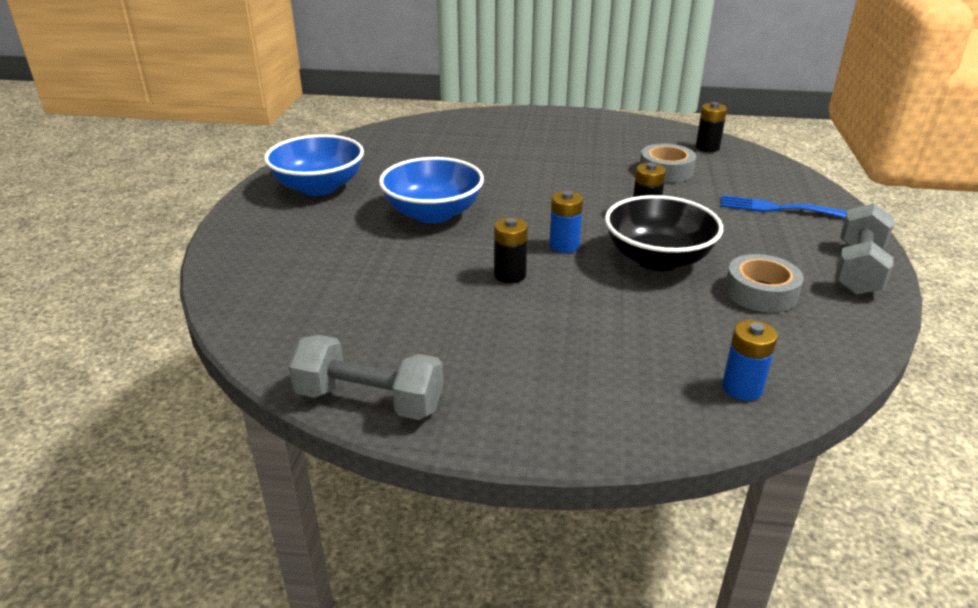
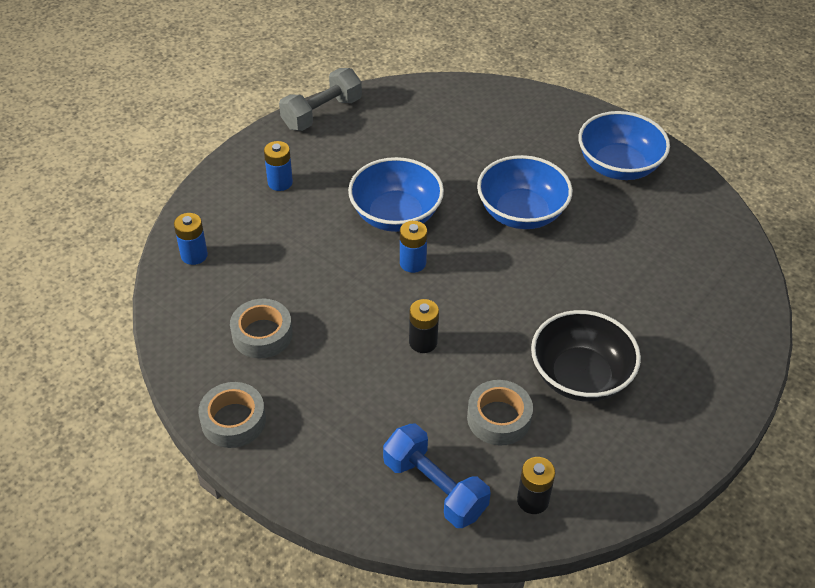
camera: 120 degrees right, 15 degrees up
black battery [494,217,528,284] -> blue bowl [348,157,444,232]
black bowl [605,195,723,271] -> black bowl moved to [531,310,641,402]
blue fork [721,195,847,218] -> none
grey dumbbell [835,203,894,295] -> grey tape [198,382,266,448]
none -> blue battery [264,141,293,191]
none -> blue dumbbell [383,424,491,528]

